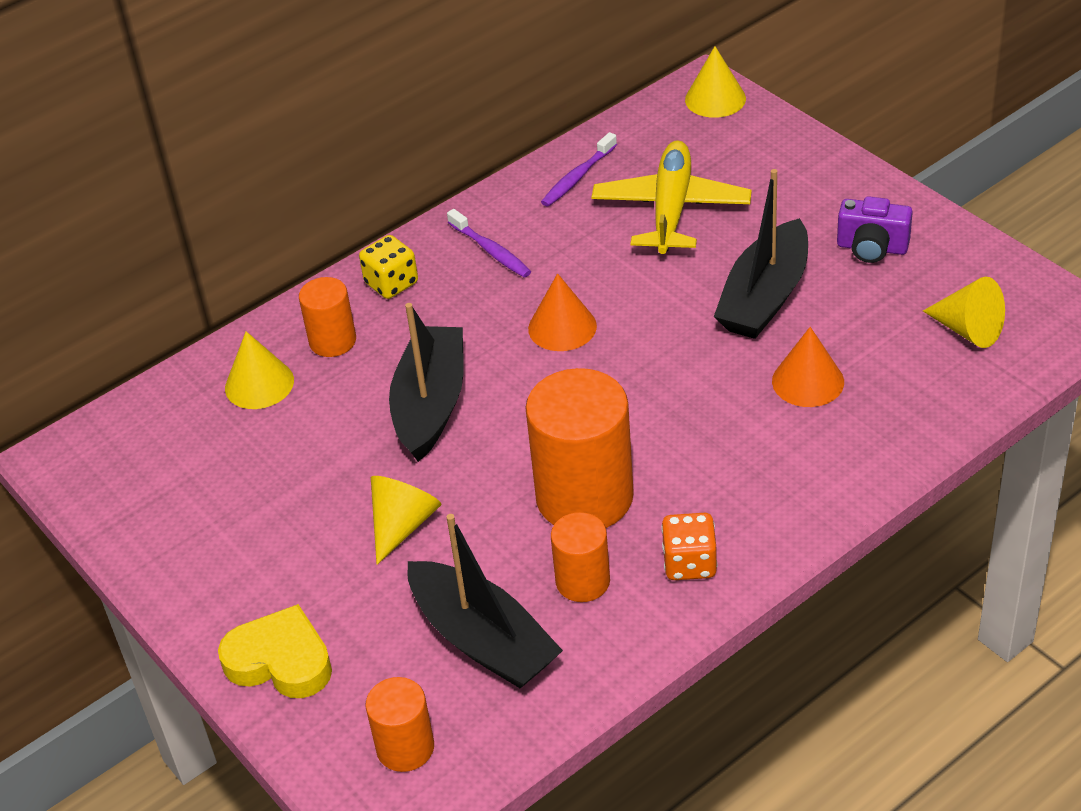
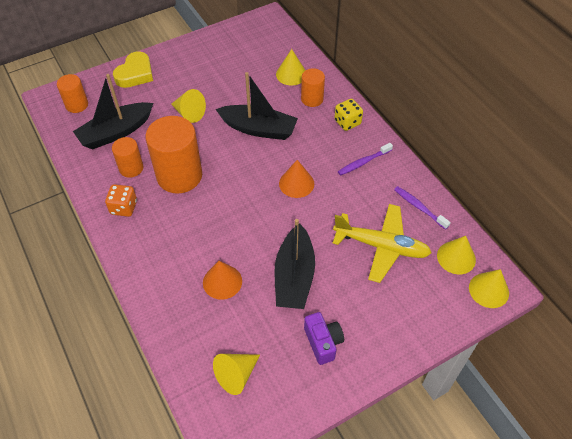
camera: 95 degrees right, 10 degrees up
black boat [714,169,808,339] -> black boat turned 120 degrees counterclockwise [274,219,315,309]
purple camera [837,196,913,263] -> purple camera turned 135 degrees clockwise [304,312,344,365]
none -> yellow cone [437,236,476,274]

